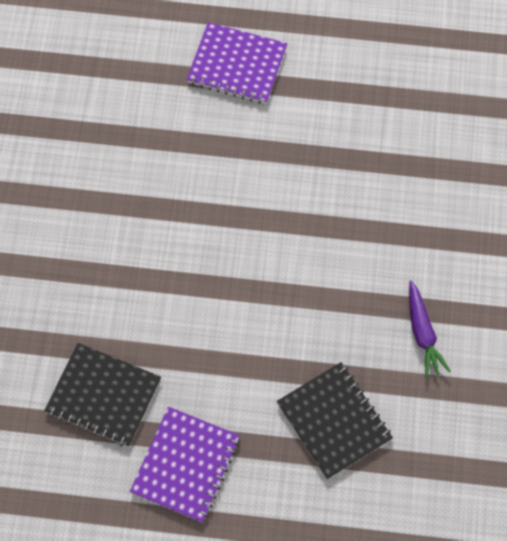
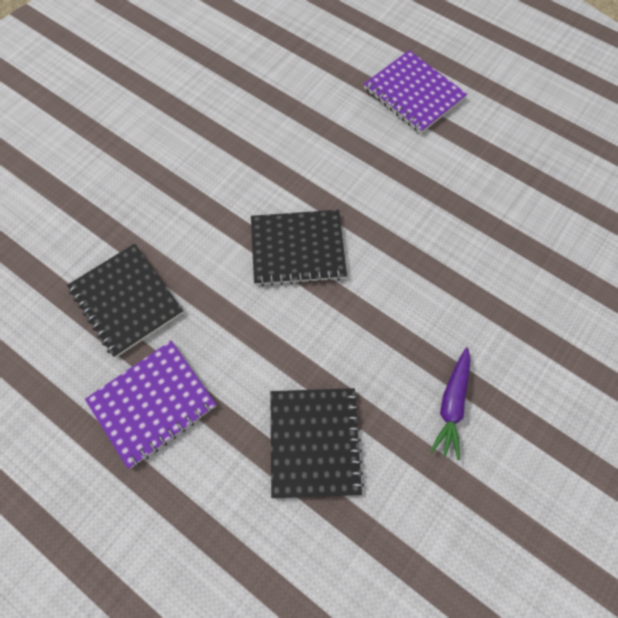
camera: 30 degrees right, 0 degrees up
none -> black notebook [251,210,347,286]

